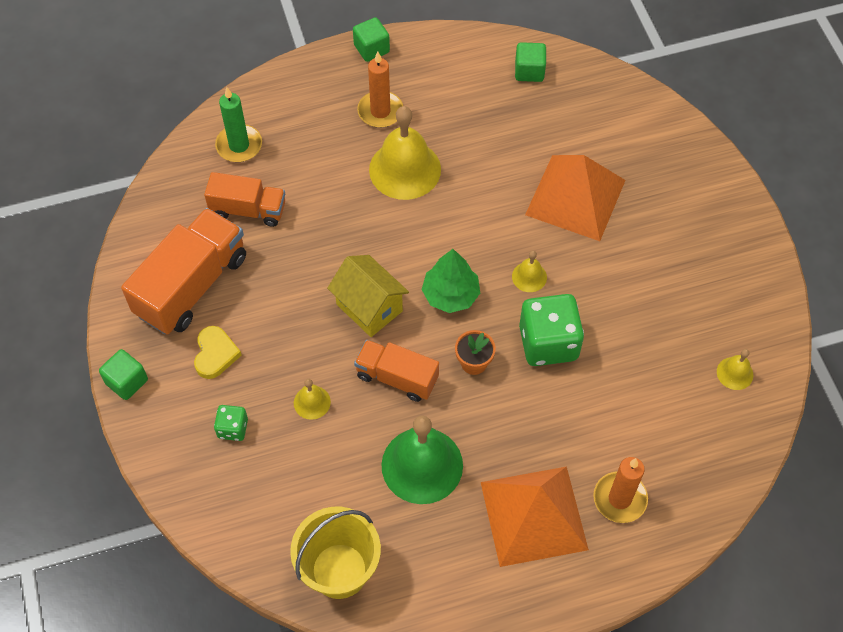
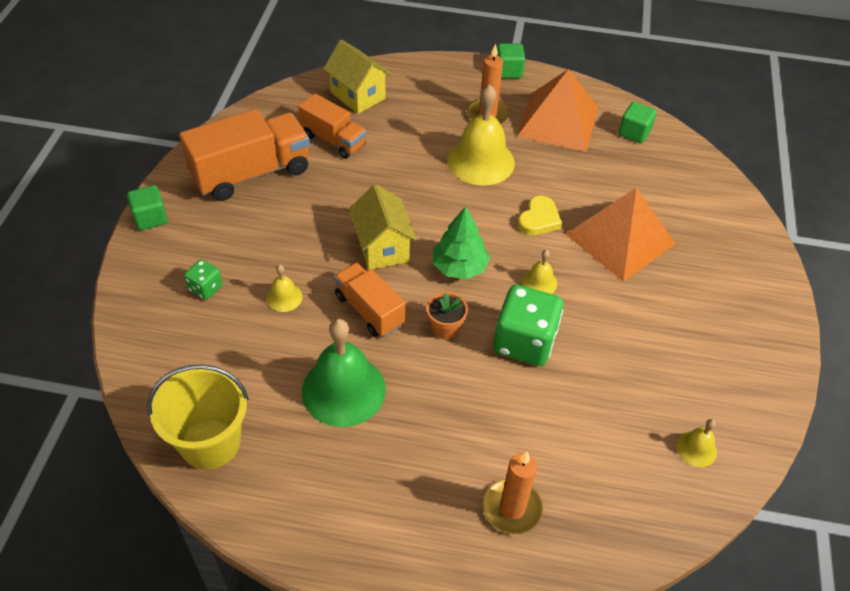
camera: 25 degrees right, 10 degrees down
yellow heart [194,326,242,379] -> yellow heart moved to [517,196,562,235]
green candle [215,87,262,162] -> yellow house [323,39,391,114]
orange pyramid [481,466,589,567] -> orange pyramid moved to [517,69,598,152]

